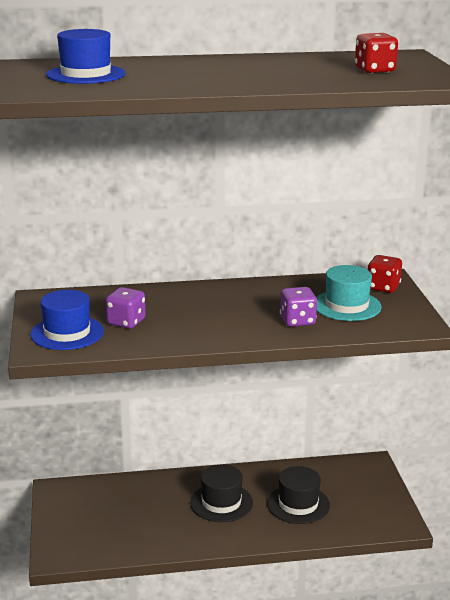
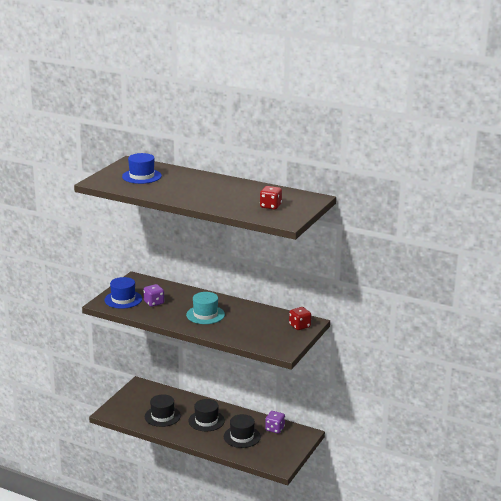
camera: 35 degrees right, 0 degrees up
purple dice [280,287,317,327] -> purple dice moved to [265,411,285,433]
turquoise hat [316,265,381,321] -> turquoise hat moved to [186,292,225,324]
none -> black hat [145,394,181,427]

